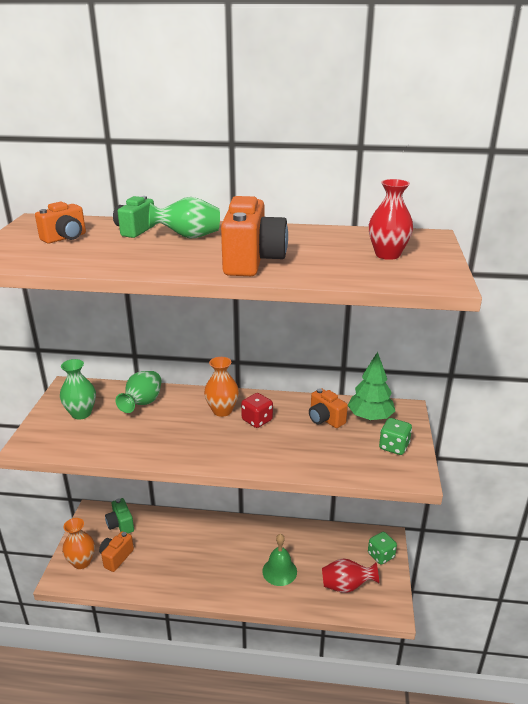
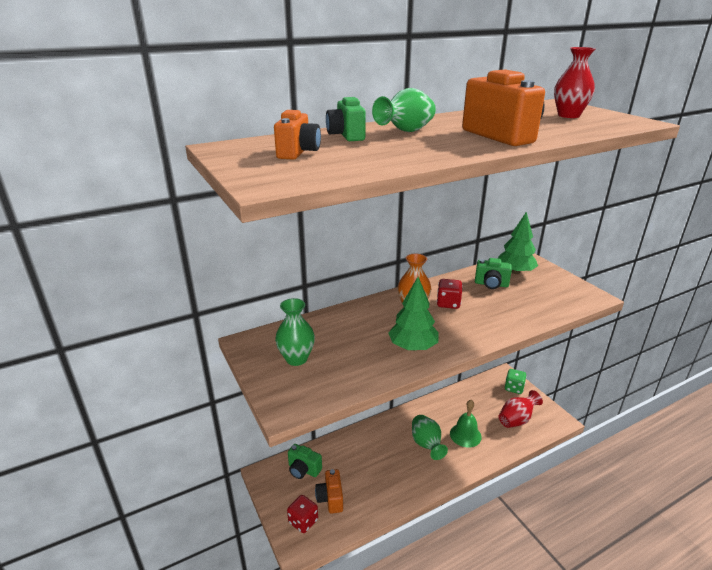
camera: 35 degrees left, 0 degrees up
orange vase [62,518,95,569] -> red dice [287,495,318,533]
green vase [115,371,162,413] -> green vase moved to [412,415,448,460]
orange camera [309,388,348,428] -> green camera [475,258,512,289]
green dice [379,418,412,455] -> none
none -> green tree [388,277,439,351]

